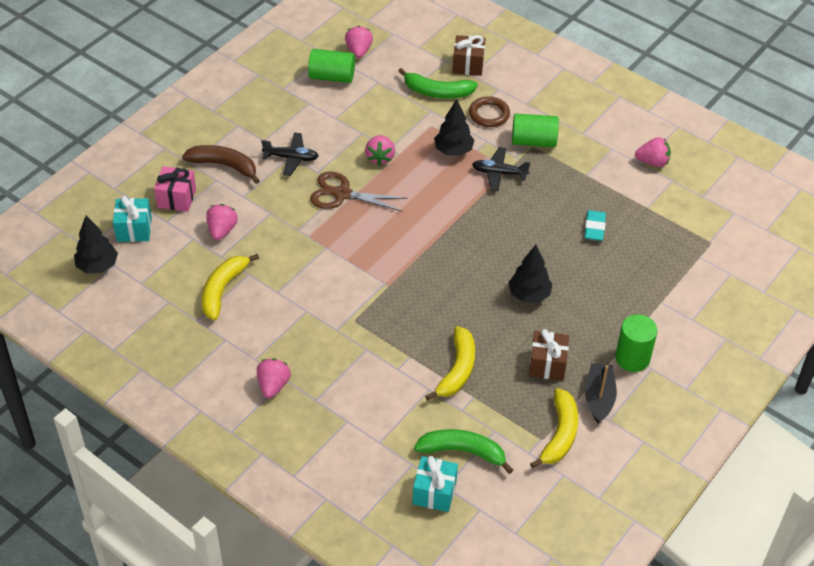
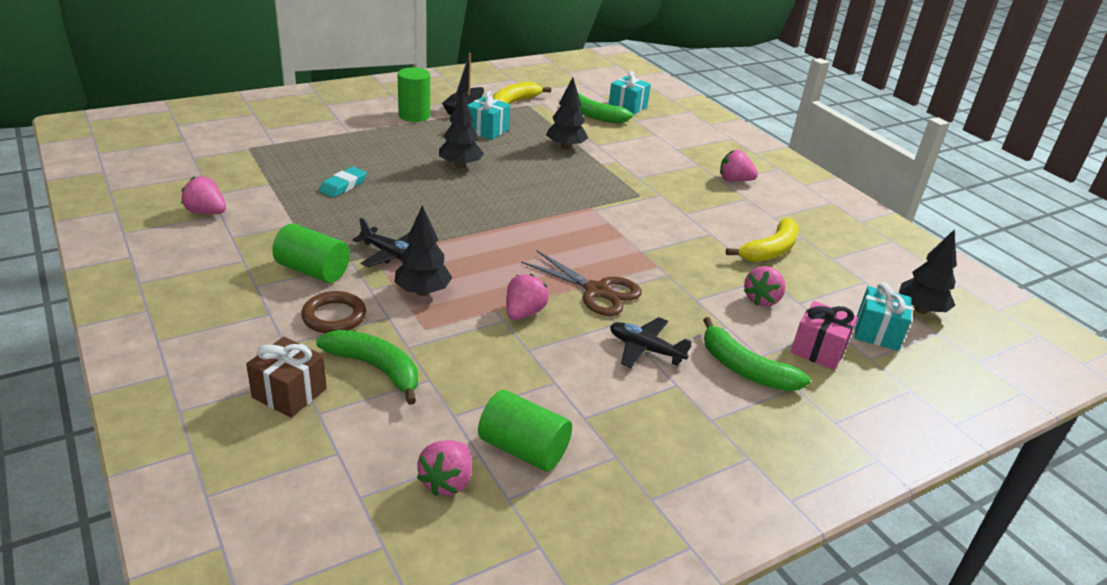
camera: 160 degrees left, 15 degrees down
brown banana [182,145,260,184] -> green banana [703,317,811,391]
pink strawberry [257,359,291,398] -> pink strawberry turned 75 degrees clockwise [720,150,758,182]
yellow banana [425,326,475,401] -> black tree [546,77,588,150]
brown gift [529,329,569,381] -> turquoise gift [468,91,510,140]

